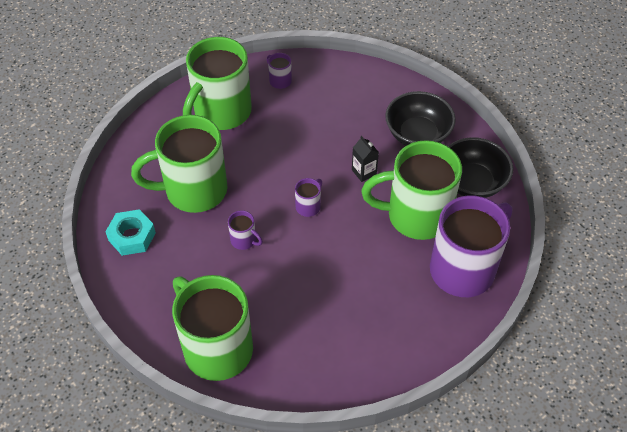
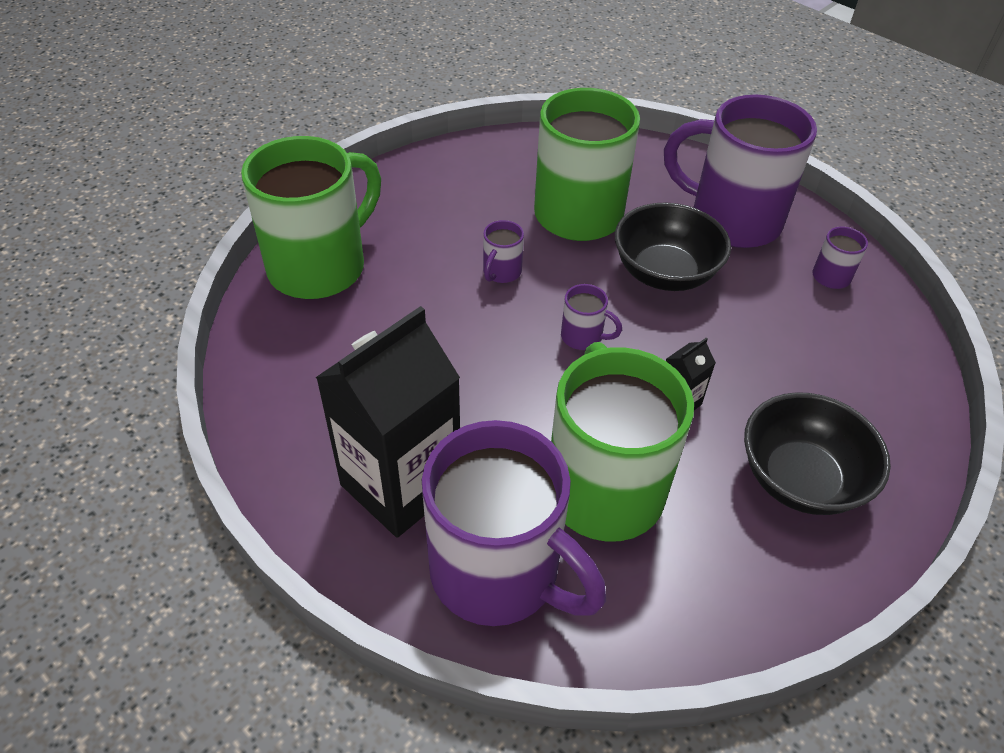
camera: 80 degrees right, 5 degrees down
turquoise nut [105,209,156,256] -> none
green mug [183,37,252,130] -> purple mug [664,94,817,248]
black bowl [448,137,513,198] -> black bowl moved to [615,202,731,291]
none -> black carton [316,306,460,538]

